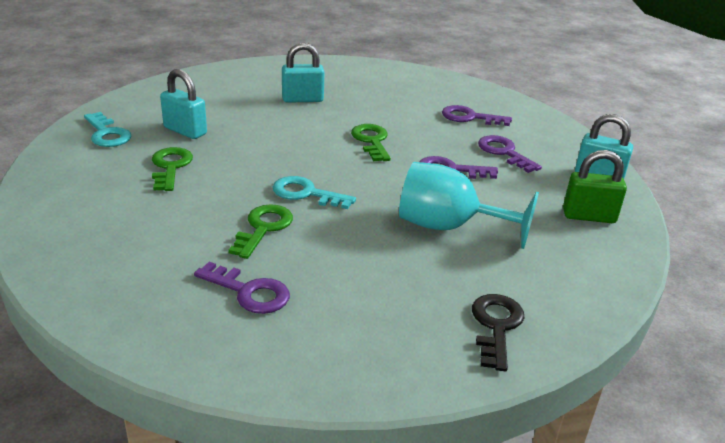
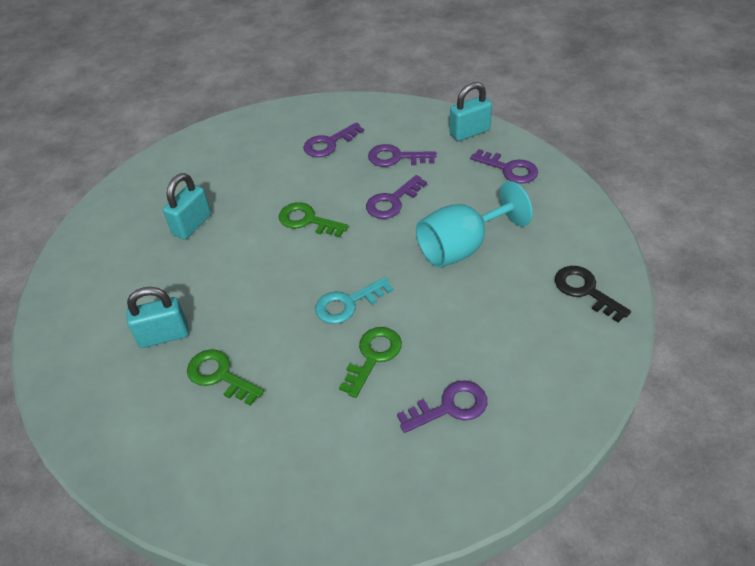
camera: 45 degrees left, 15 degrees up
turquoise key [84,112,131,147] -> none
green key [228,204,293,259] -> green key turned 60 degrees clockwise [339,327,402,398]
green padlock [563,150,627,223] -> purple key [470,149,538,184]

